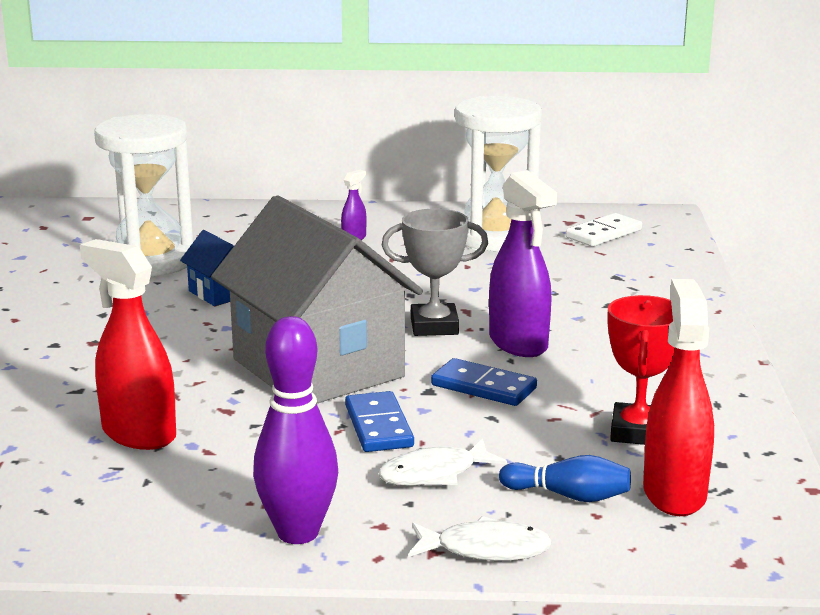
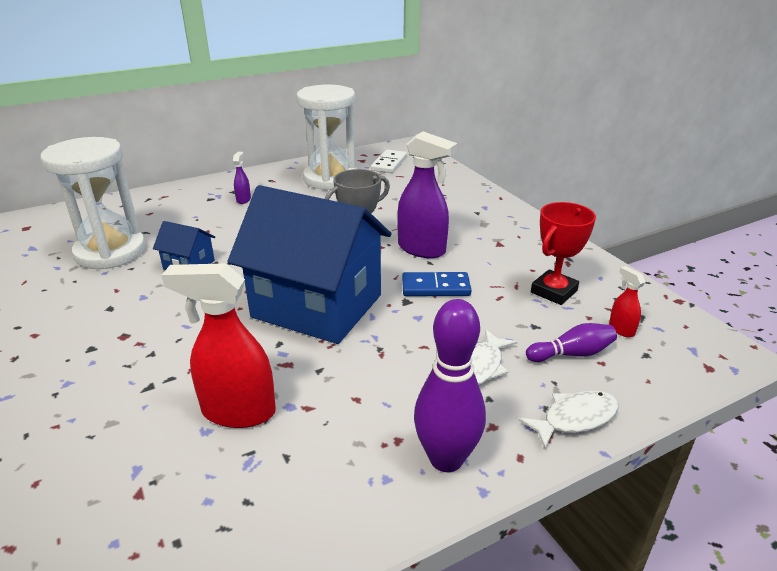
camera: 30 degrees left, 10 degrees up
grey house [211,195,423,404] -> blue house [227,185,391,344]
blue domino [345,391,414,452] -> none
blue bowling pin [499,455,631,502] -> purple bowling pin [526,323,617,362]
red trophy [607,295,675,445] -> red trophy turned 60 degrees clockwise [531,202,596,305]
red spray bottle [643,279,714,516] -> red spray bottle [609,266,645,337], size x0.47

